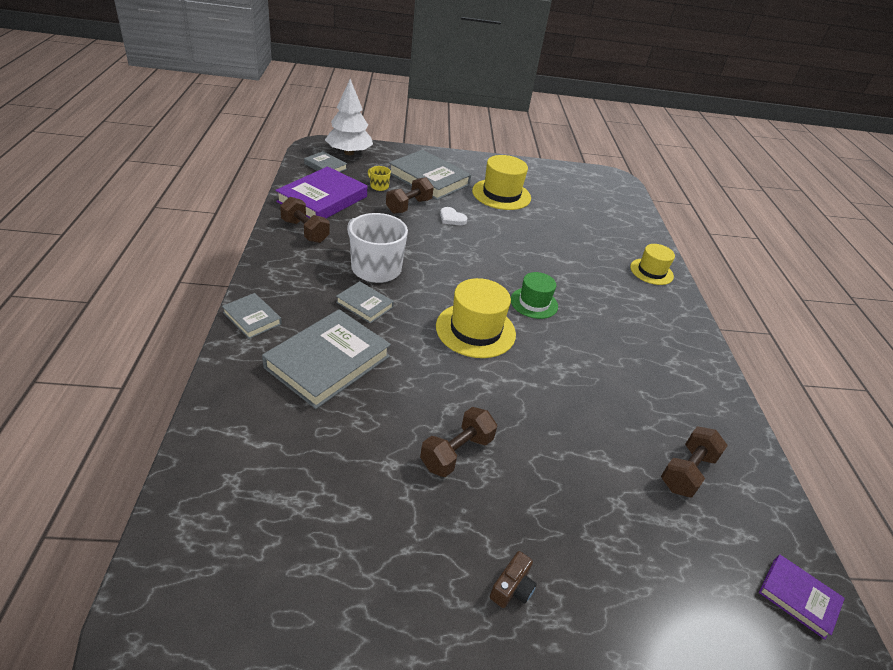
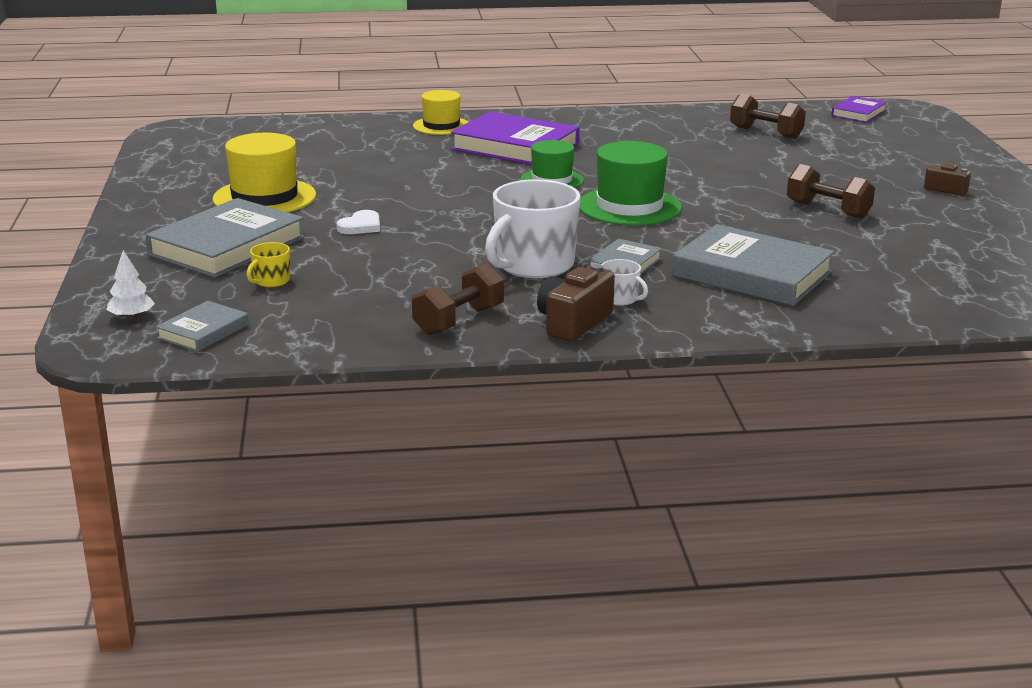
camera: 90 degrees left, 15 degrees down
grey book [222,293,282,339] -> none
purple book [275,166,367,219] -> purple book moved to [451,111,579,165]
white tree [325,79,373,155] -> white tree [106,250,155,319], size x0.46
brown dumbbell [386,177,434,214] -> none
yellow hat [436,278,516,358] -> green hat [580,141,682,226]
none -> brown camera [537,264,615,341]
none -> white mug [602,259,648,306]

